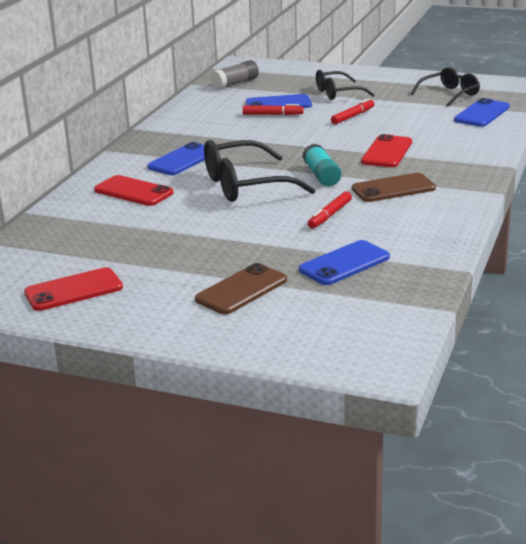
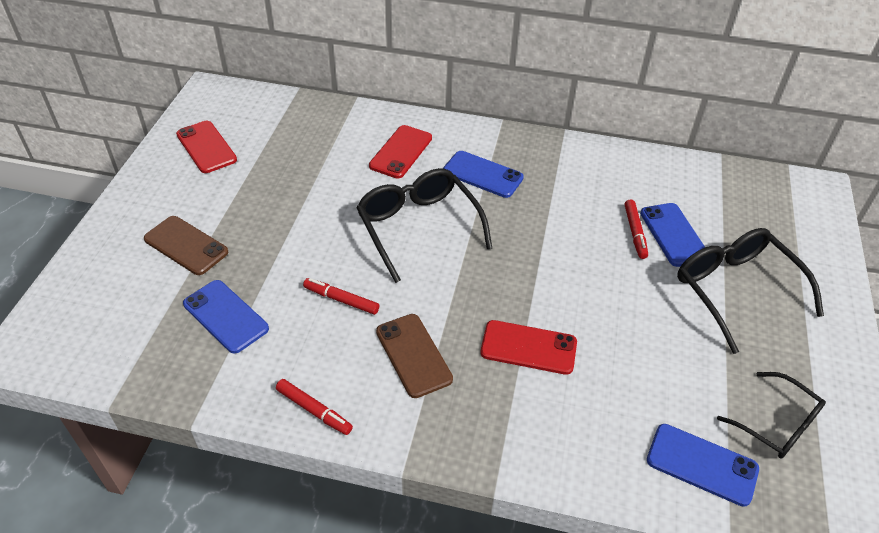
camera: 80 degrees right, 20 degrees up
grey glue stick [211,60,259,89] -> none
turquoise glue stick [303,144,341,186] -> none
black glasses [316,70,374,100] -> black glasses [677,228,824,354], size x1.58
red marker [331,99,374,124] -> red marker moved to [276,379,353,435]

